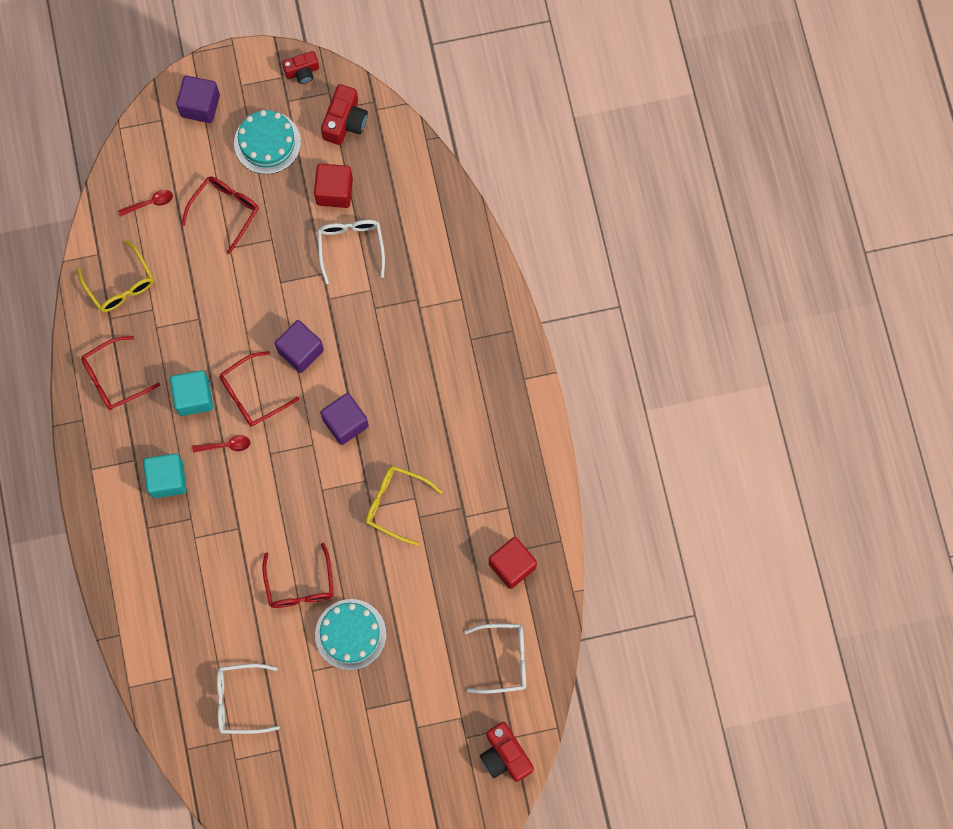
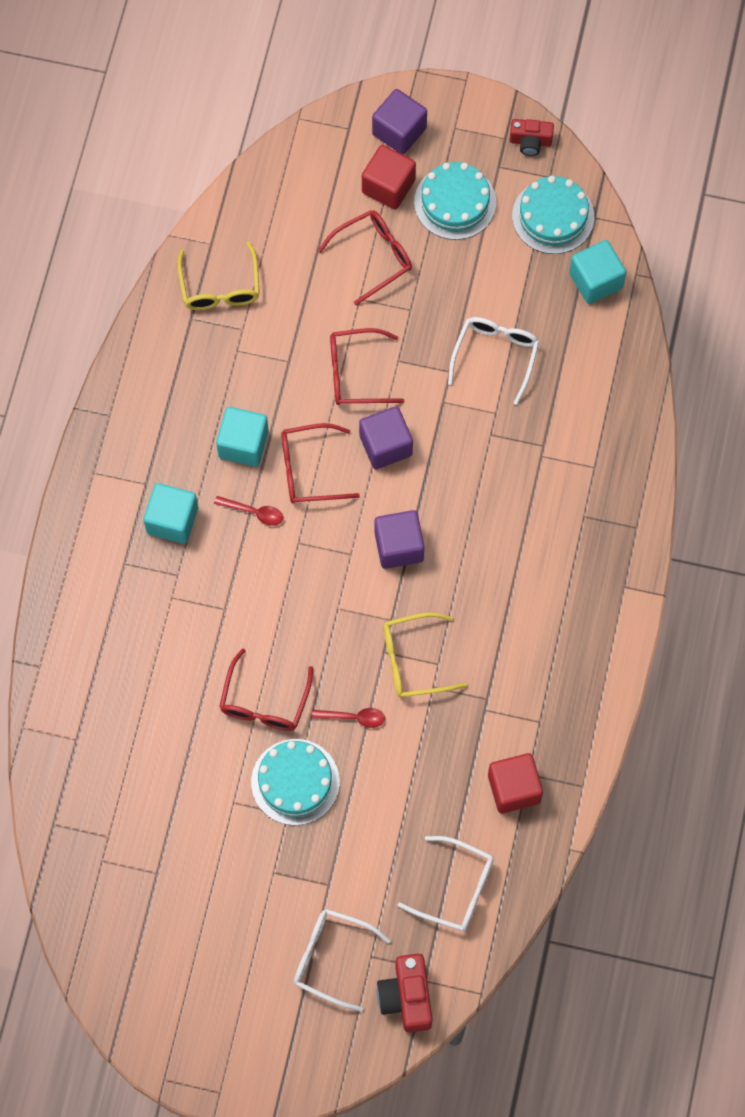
camera: 25 degrees right, 5 degrees down
red glasses [81,336,160,410] -> red glasses moved to [330,328,404,405]
red spoon [118,190,173,217] -> red spoon moved to [312,708,385,728]
white glasses [217,663,280,734] -> white glasses moved to [294,909,391,1012]
red cube [314,163,353,208] -> red cube moved to [362,145,416,209]
red camera [321,84,368,145] -> turquoise cake [512,176,594,254]
yellow glasses [366,466,442,546] -> yellow glasses turned 60 degrees counterclockwise [383,612,468,698]
none -> turquoise cube [569,240,626,304]

